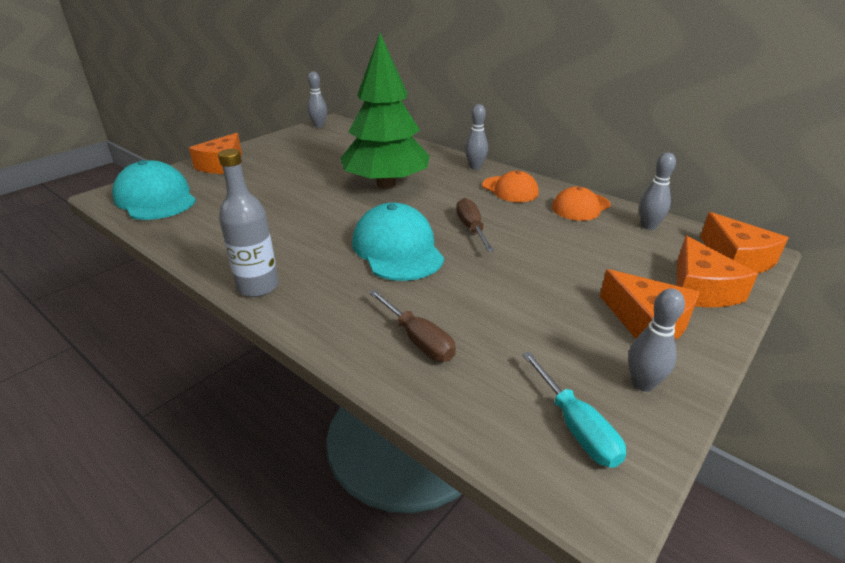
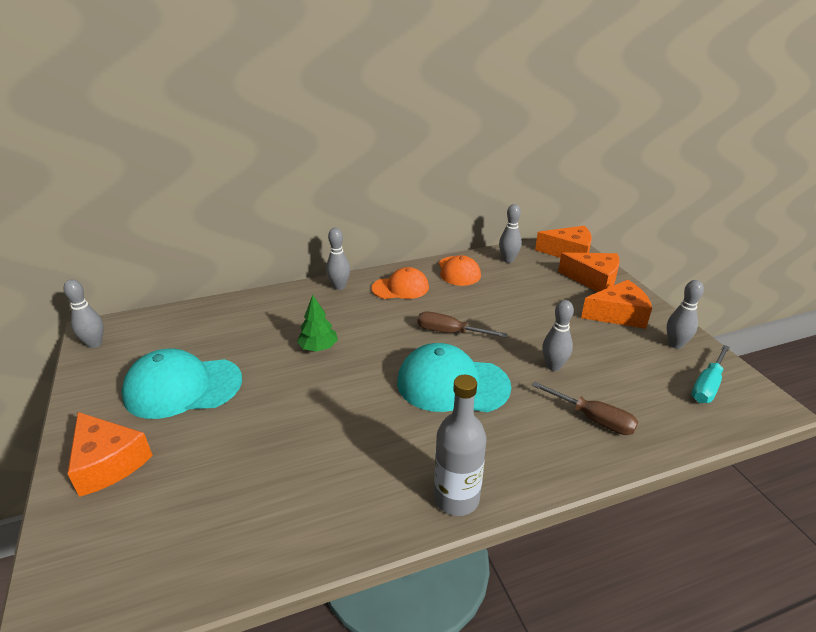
camera: 60 degrees left, 0 degrees up
turquoise cap [112,160,196,220] -> turquoise cap moved to [121,349,242,419]
green tree [340,33,430,189] -> green tree [297,295,338,352], size x0.40
brown screwdriver [369,290,456,362] -> brown screwdriver turned 45 degrees clockwise [532,382,638,435]
turquoise screwdriver [522,351,626,468] -> turquoise screwdriver turned 120 degrees clockwise [692,345,730,403]
none -> grey bowling pin [542,300,574,371]

